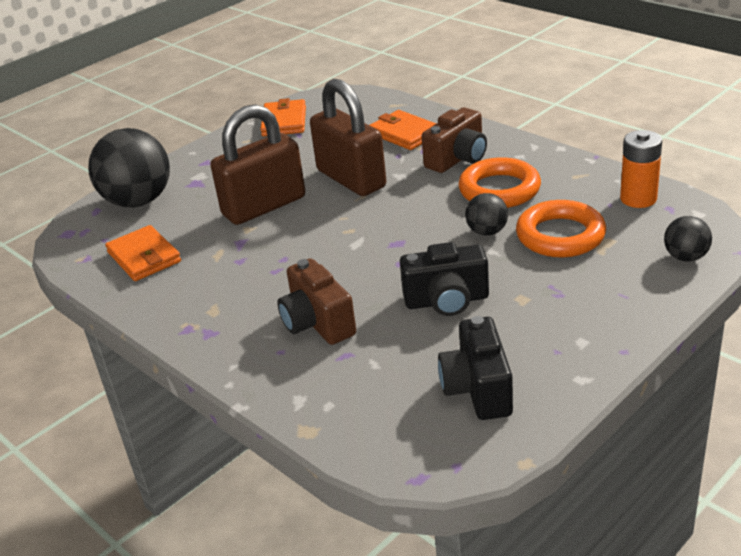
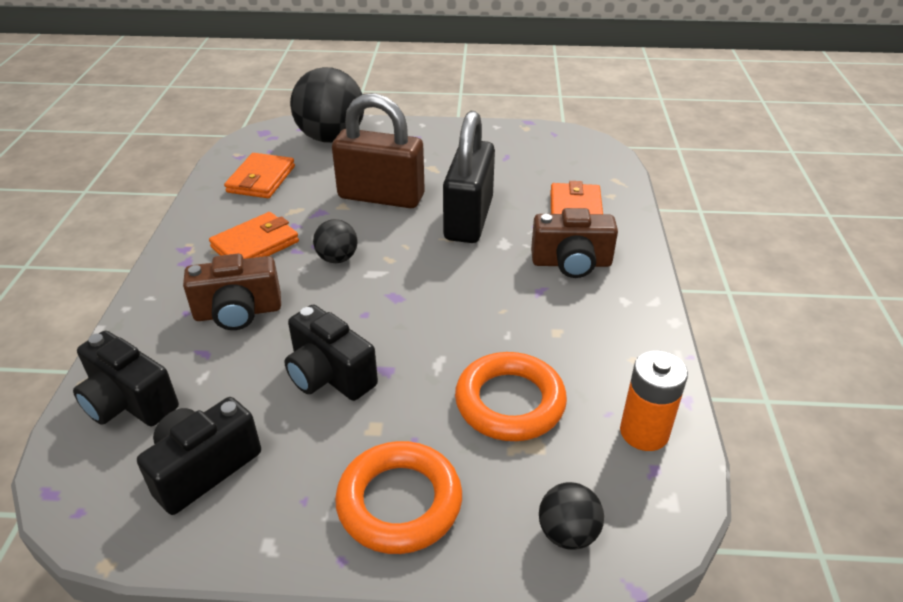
camera: 45 degrees right, 5 degrees up
orange wallet [260,98,306,136] -> orange wallet moved to [209,212,299,259]
brown camera [277,258,356,345] -> brown camera turned 120 degrees counterclockwise [183,254,281,330]
brown padlock [310,79,386,196] -> black padlock [443,111,495,243]
orange ring [458,157,541,208] -> orange ring moved to [335,441,462,554]
black ball [465,193,508,236] -> black ball moved to [313,219,358,263]
none -> black camera [73,331,179,426]

